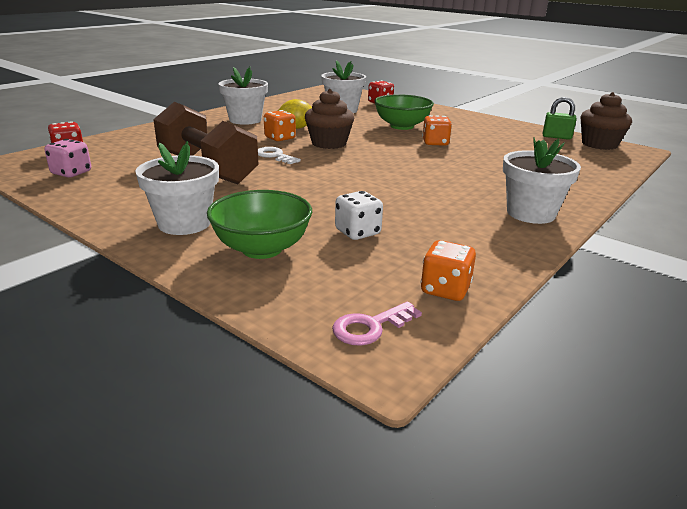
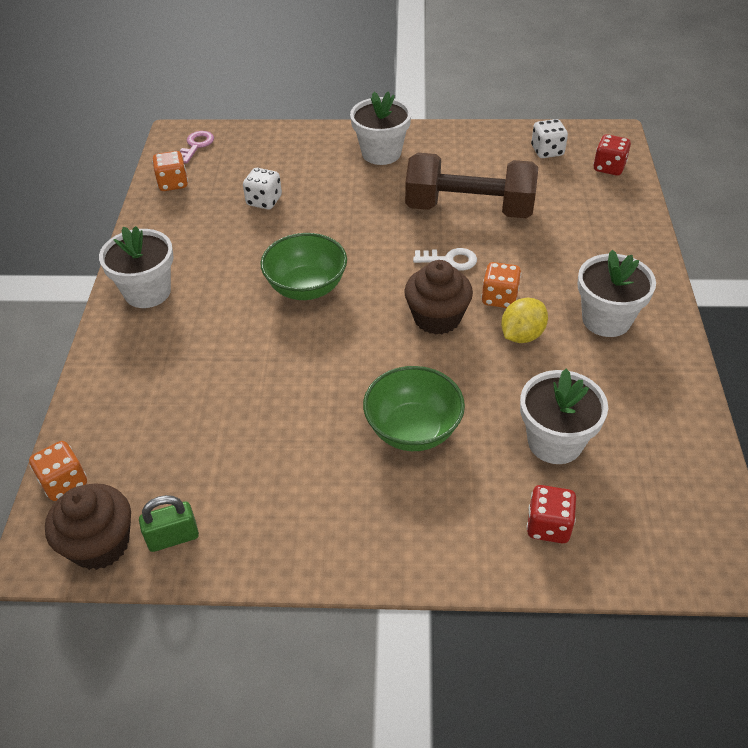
camera: 145 degrees right, 20 degrees up
pink dice [44,139,91,178] -> white dice [531,119,568,158]
green bowl [207,190,312,259] -> green bowl moved to [260,233,347,300]
orange dice [422,115,452,146] -> orange dice moved to [29,441,87,501]

